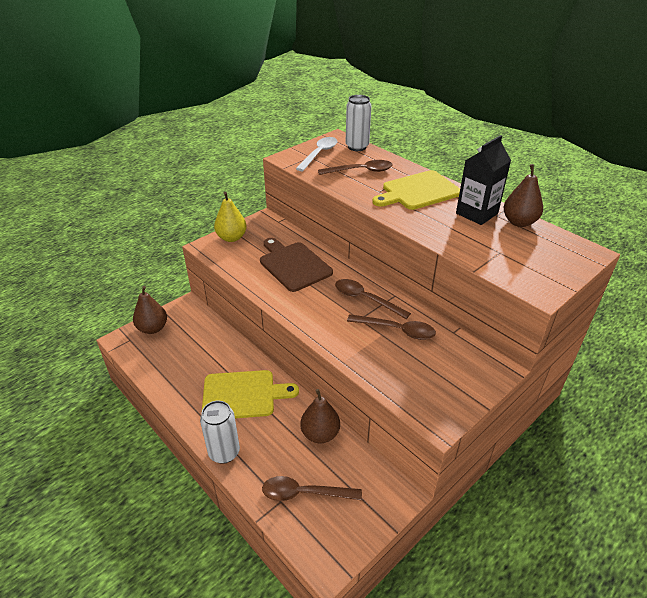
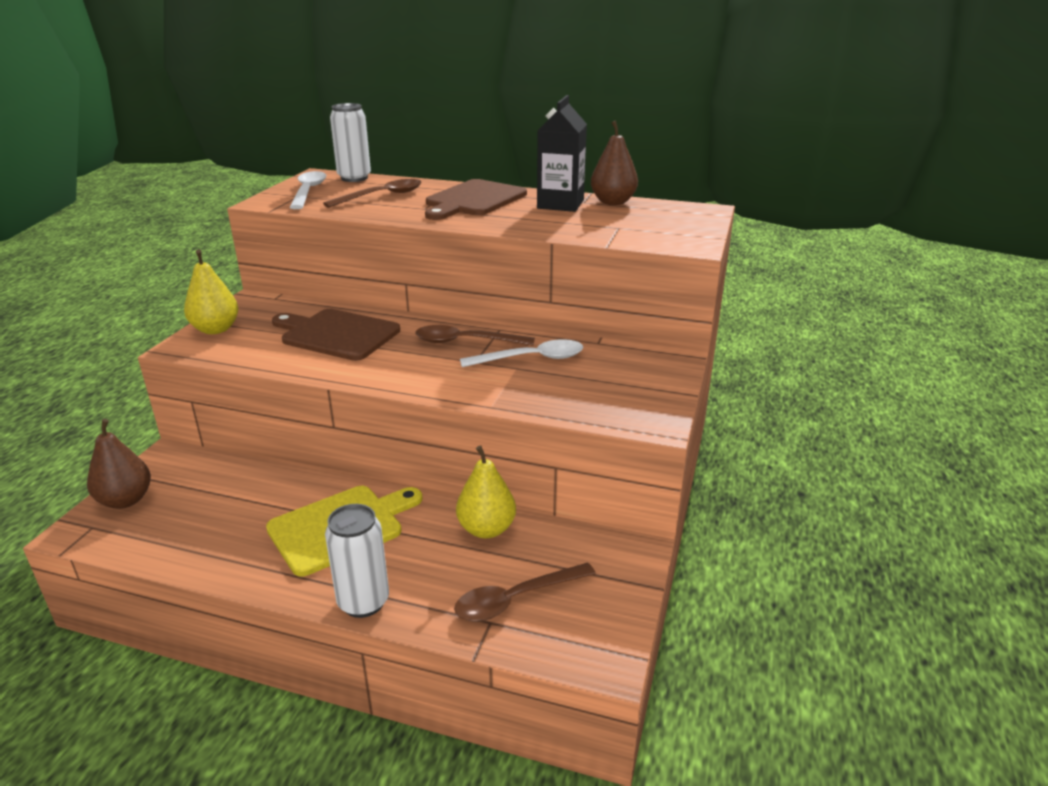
camera: 30 degrees left, 10 degrees down
brown pear [301,389,340,443] -> yellow pear [456,446,516,538]
brown spoon [347,314,436,340] -> white spoon [460,339,583,367]
yellow cutting board [372,170,460,210] -> brown cutting board [425,179,527,220]

